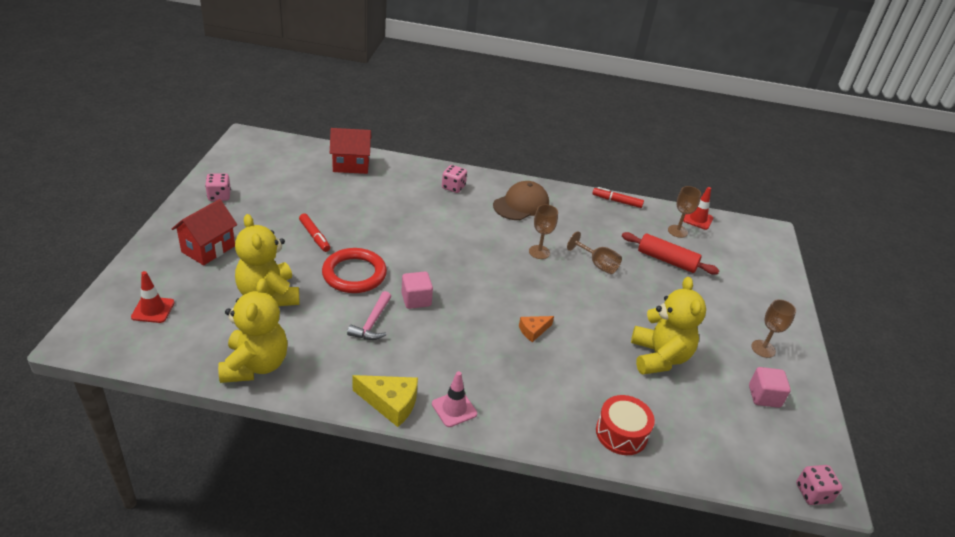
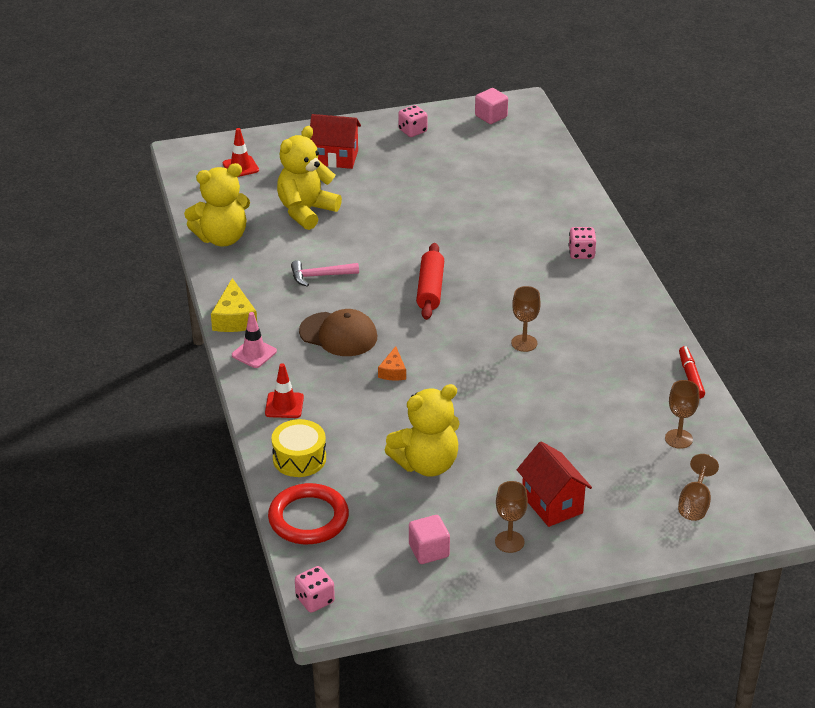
camera: 70 degrees right, 0 degrees up
red marker [299,213,330,252] -> none
red ring [322,248,387,293] -> red ring moved to [268,483,349,544]
red house [330,128,372,174] -> red house moved to [517,441,592,527]
pink cube [401,272,433,309] -> pink cube moved to [475,88,508,124]
brown cap [493,181,549,220] -> brown cap moved to [299,309,377,356]
orange cheese [519,316,554,342] -> orange cheese turned 120 degrees counterclockwise [378,346,406,381]
brown goblet [567,231,622,274] -> brown goblet moved to [678,454,719,521]
red drum [596,395,655,455] -> yellow drum [271,419,326,477]
red rolling pin [622,232,720,275] -> red rolling pin moved to [416,243,444,320]
red traffic cone [683,187,713,230] -> red traffic cone moved to [265,363,304,418]

